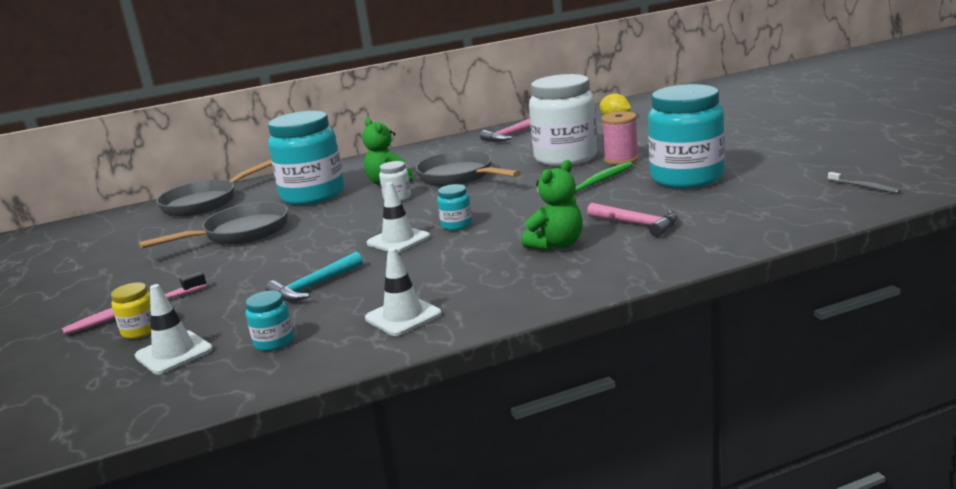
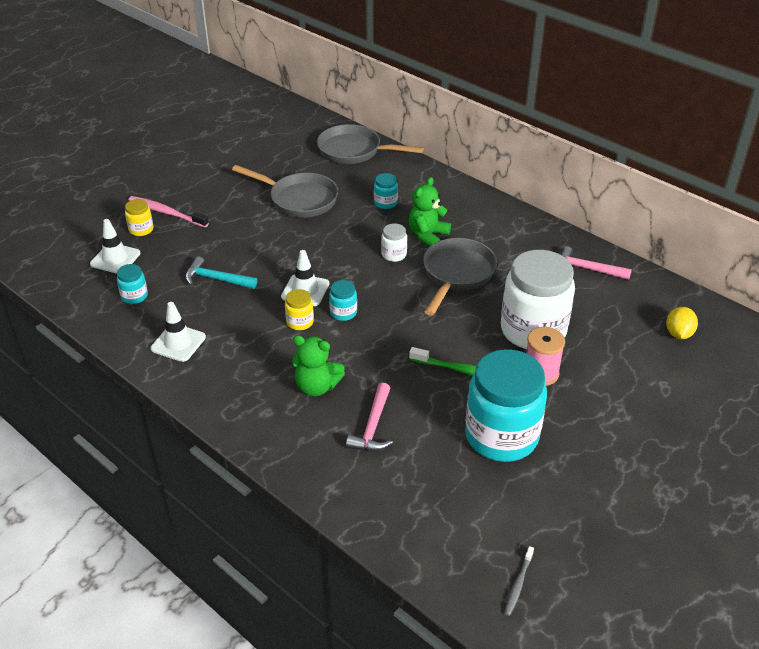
camera: 60 degrees right, 20 degrees up
turquoise jar [268,111,344,205] -> turquoise jar [374,173,398,209], size x0.42
none -> yellow jar [285,289,314,330]

